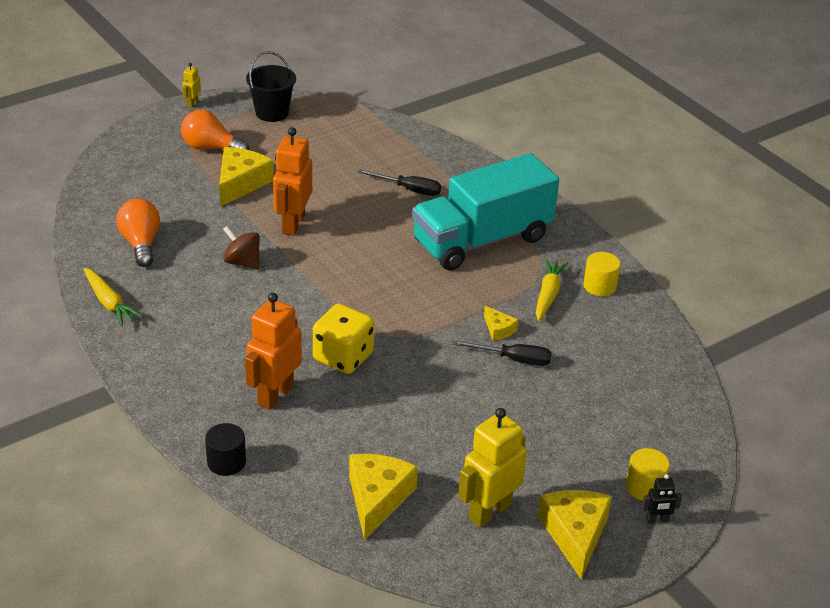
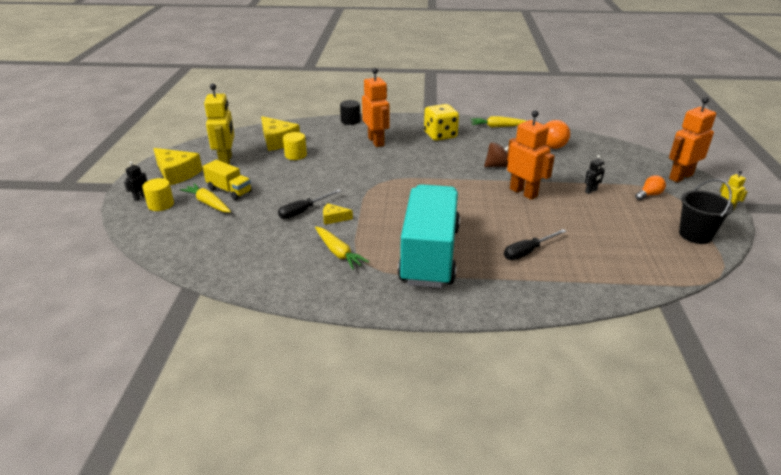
camera: 130 degrees right, 5 degrees down
orange light bulb [181,110,249,150] -> orange light bulb [635,175,666,200], size x0.61
yellow cheese [219,147,274,207] -> black robot [585,155,605,194]
yellow dice [313,303,374,374] -> yellow dice moved to [424,104,459,141]
yellow cylinder [584,252,620,296] -> yellow cylinder moved to [283,132,307,160]
none -> yellow carrot [180,183,231,213]
none -> yellow truck [203,160,252,200]
none -> orange robot [669,97,716,182]

